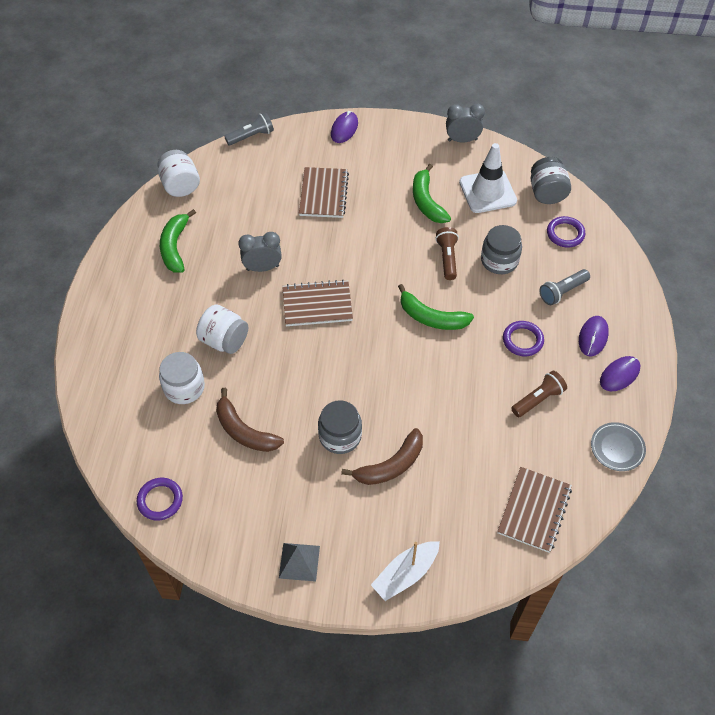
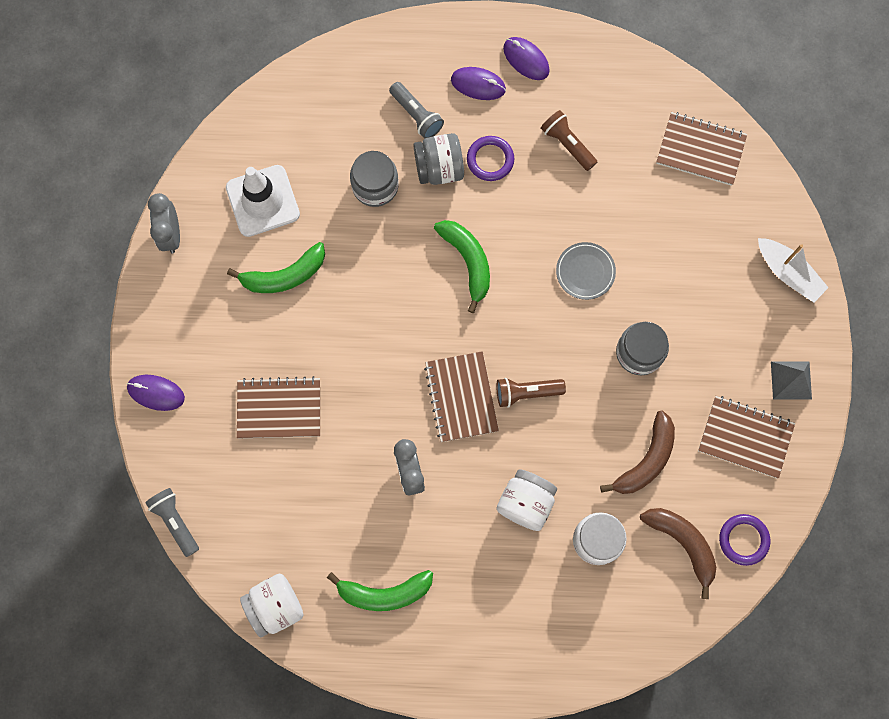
camera: 95 degrees left, 20 degrees up
brown banana [341,428,423,485] -> brown banana moved to [640,508,716,599]
green banana [398,284,474,330] -> green banana turned 45 degrees counterclockwise [434,220,490,313]
brown flashlight [435,227,459,280] -> brown flashlight moved to [496,378,566,408]
grey jar [531,157,571,204] -> grey jar moved to [414,133,464,185]
purple ring [547,216,585,248] -> none
grey plate [591,422,646,471] -> grey plate moved to [556,242,616,300]
none -> brown notebook [698,396,795,479]

